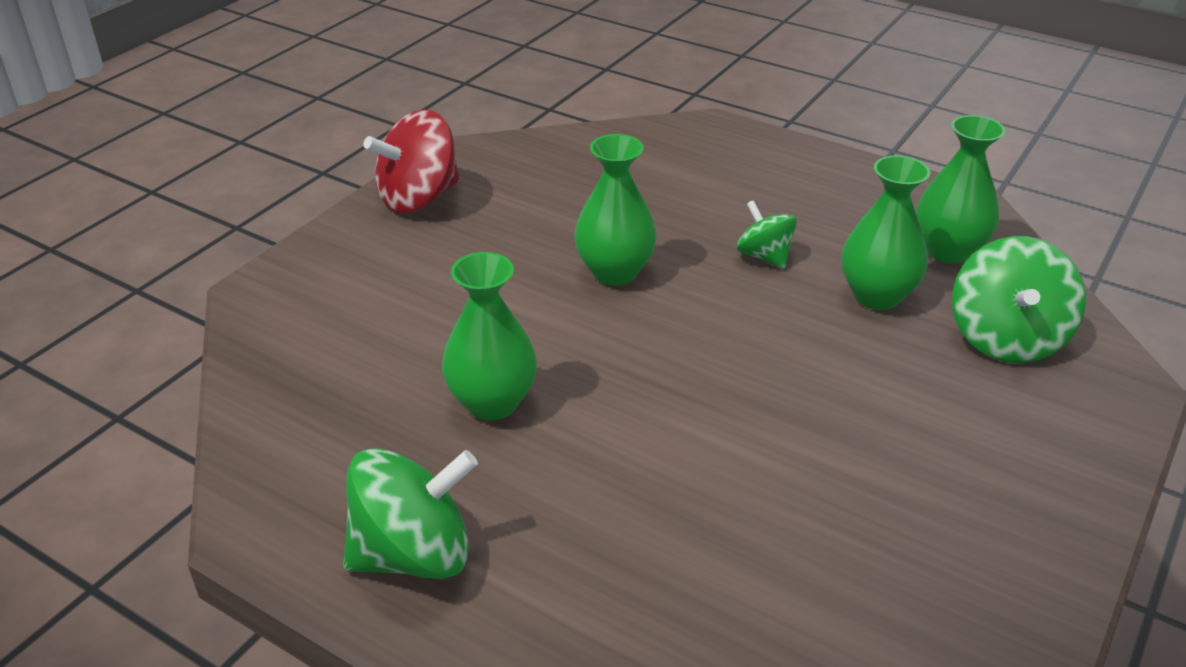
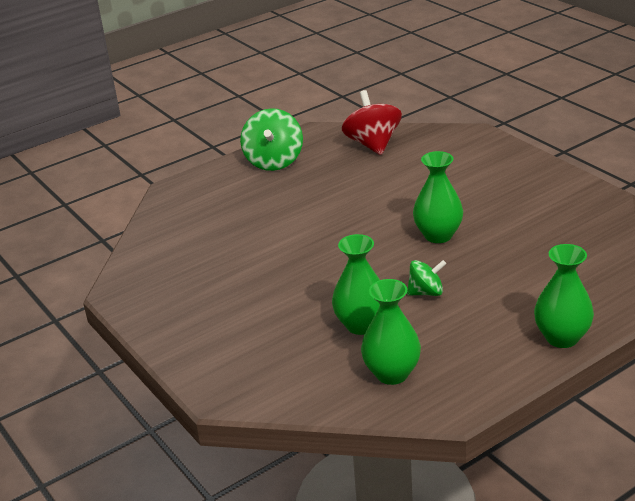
camera: 115 degrees right, 5 degrees down
red spinning top [363,109,460,213] -> red spinning top moved to [342,90,402,155]
green vase [442,252,537,420] -> green vase moved to [534,244,594,348]
green spinning top [952,236,1086,363] -> none

